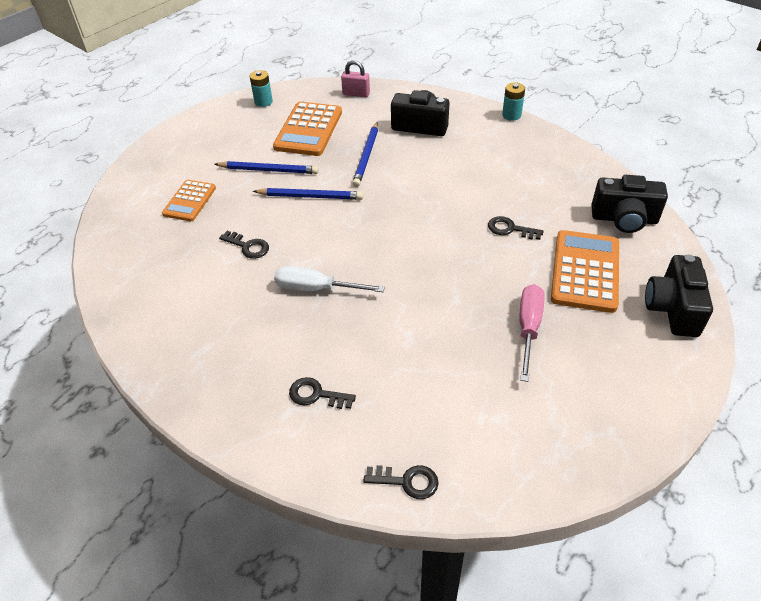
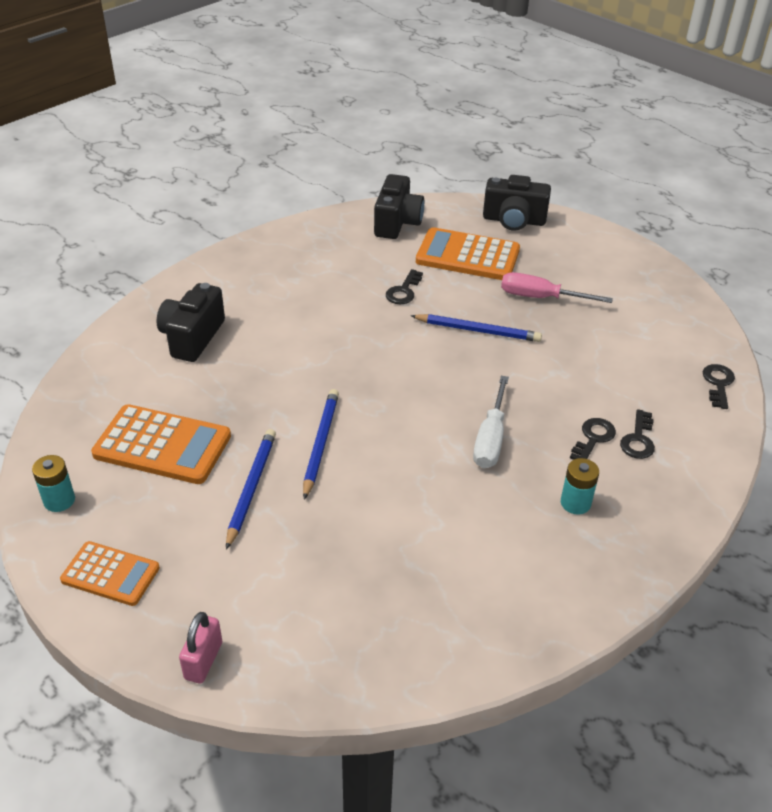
camera: 90 degrees left, 5 degrees down
orange calculator [162,180,216,221] -> orange calculator moved to [60,541,160,606]
black key [219,231,269,259] -> black key moved to [570,418,616,460]
pink padlock [341,60,370,97] -> pink padlock moved to [179,612,222,683]
blue pencil [352,122,378,187] -> blue pencil moved to [411,314,542,342]
turquoise battery [502,82,525,121] -> turquoise battery moved to [561,458,599,515]

